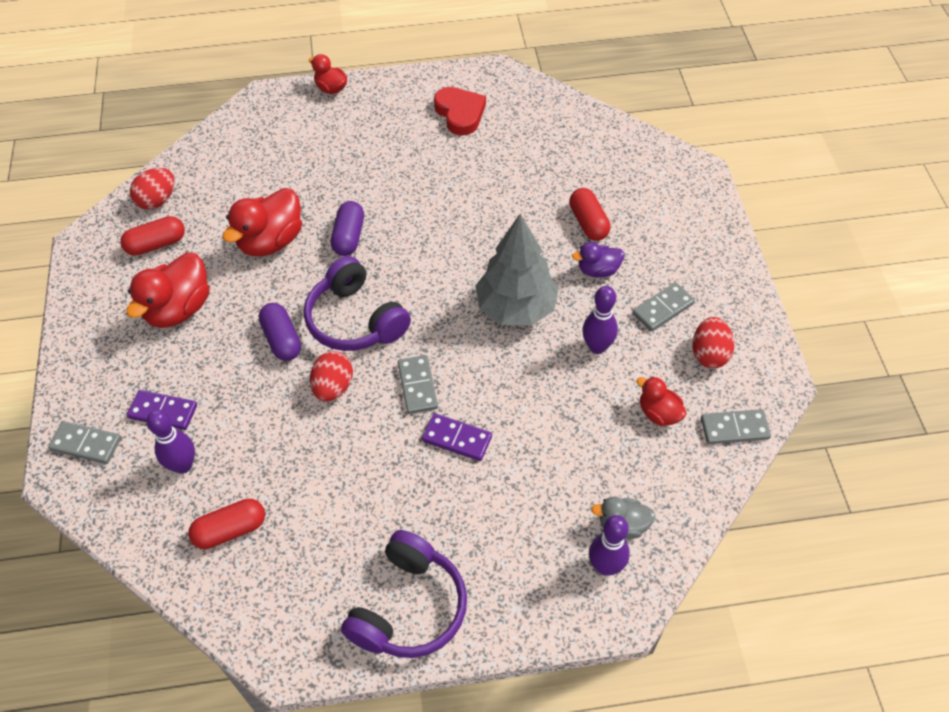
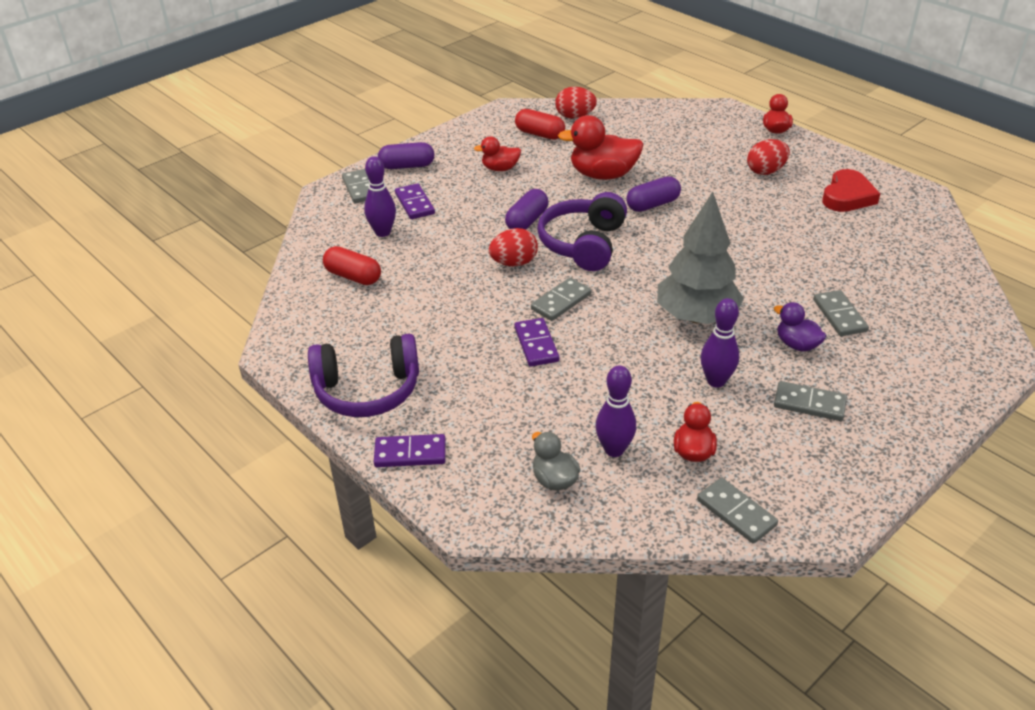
camera: 55 degrees right, 15 degrees down
red duck [126,253,210,328] -> red duck [474,136,521,171], size x0.57
red capsule [569,188,611,241] -> grey domino [813,290,869,336]
purple bowling pin [589,515,630,576] -> purple bowling pin moved to [596,365,636,457]
red egg [692,317,734,368] -> red egg moved to [747,139,790,175]
none -> purple domino [374,434,446,467]
none -> purple capsule [378,142,434,169]

